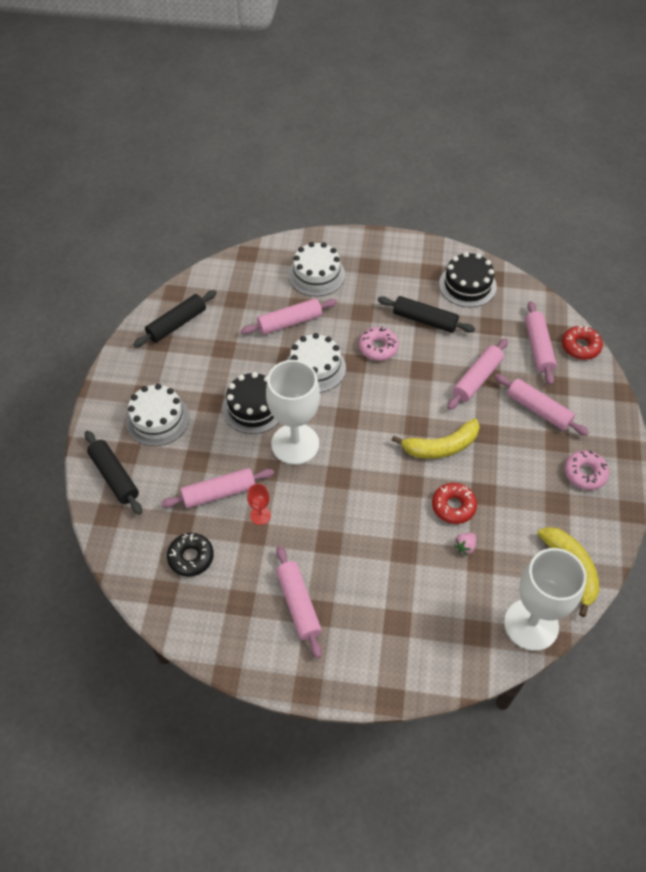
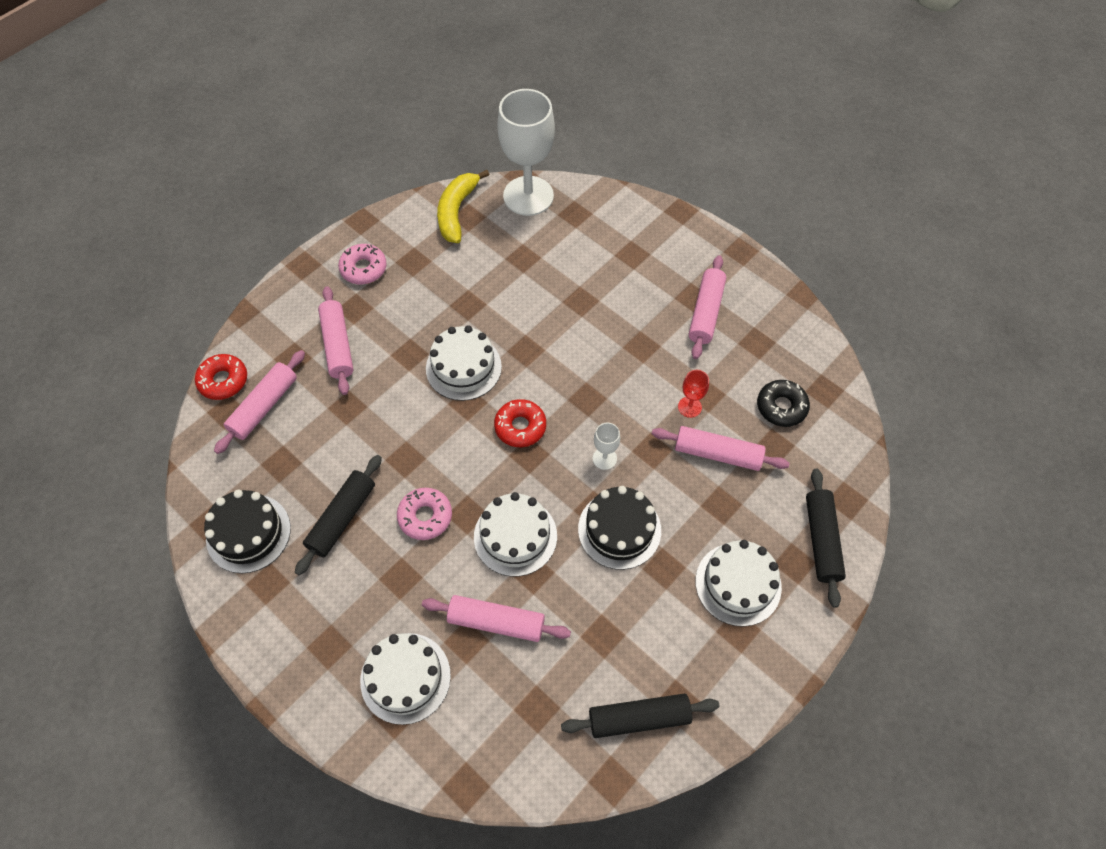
camera: 145 degrees left, 5 degrees up
white goblet [266,360,320,465] -> white goblet [593,422,620,470], size x0.41
black rolling pin [378,296,475,333] -> black rolling pin turned 60 degrees clockwise [295,455,382,575]
yellow banana [392,419,480,459] -> white cake [426,325,502,401]
red donut [432,483,477,524] -> red donut moved to [494,399,546,447]
pink rolling pin [448,339,508,410] -> none
pink strawberry [454,533,476,555] -> none

